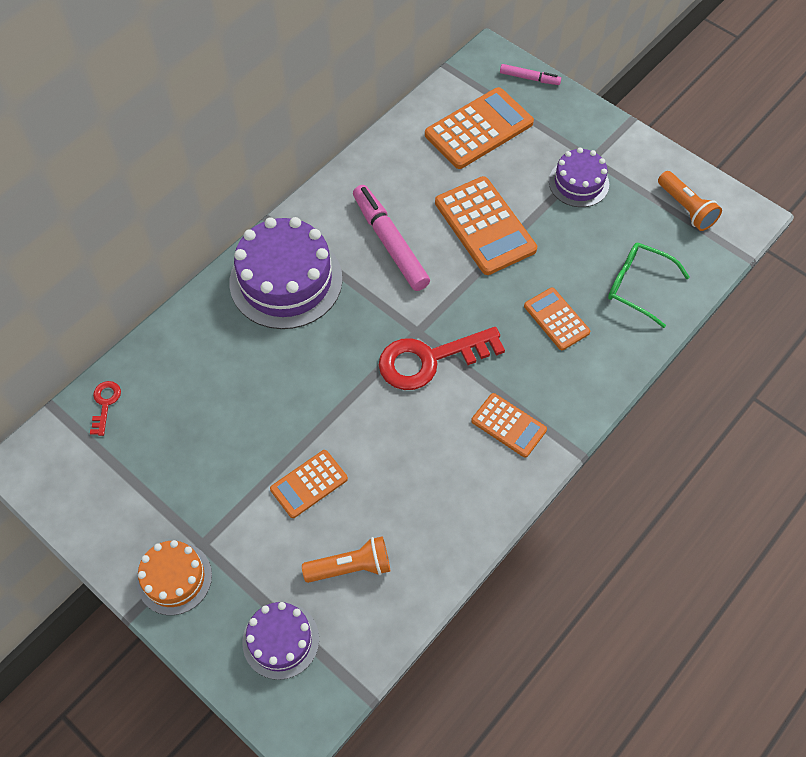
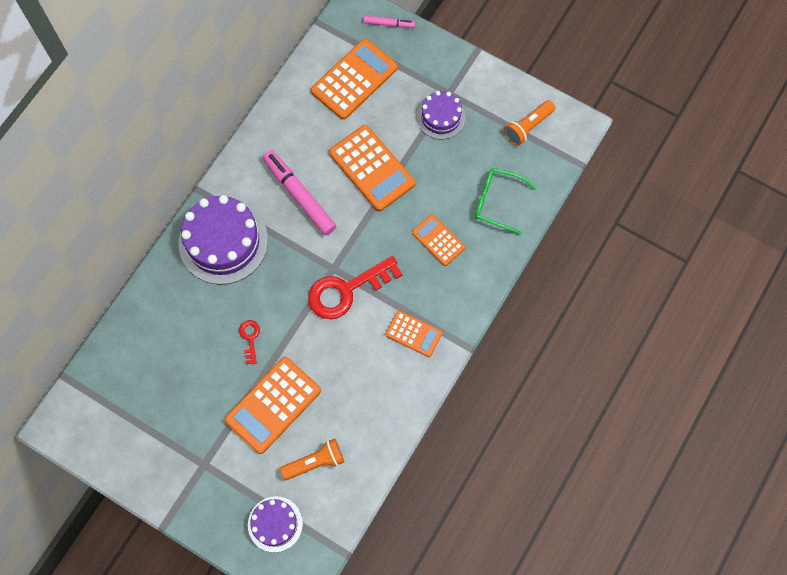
camera: 10 degrees left, 10 degrees up
red key [90,381,121,436] -> red key moved to [239,320,260,364]
orange cake [137,540,212,615] -> none
orange calculator [270,450,348,518] -> orange calculator [224,357,321,454], size x1.72
orange flashlight [658,171,722,231] -> orange flashlight turned 90 degrees clockwise [504,100,555,146]

